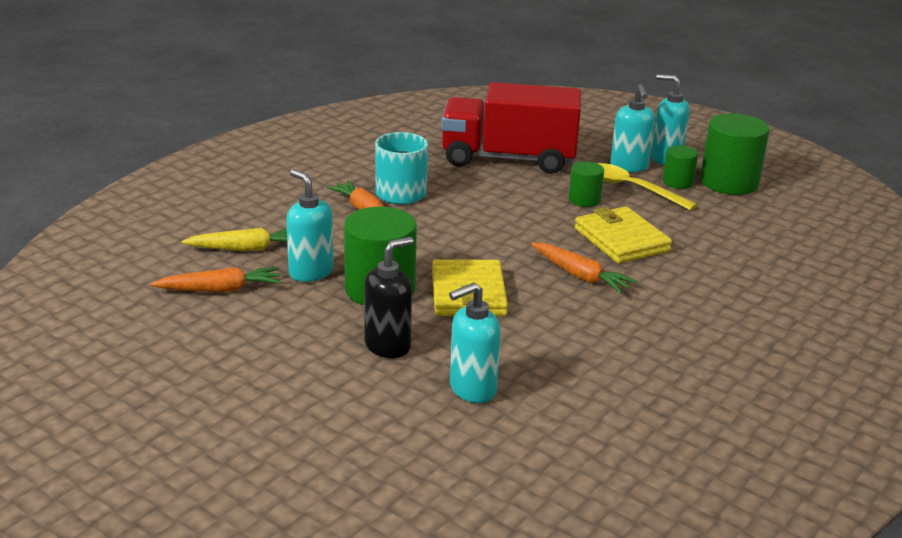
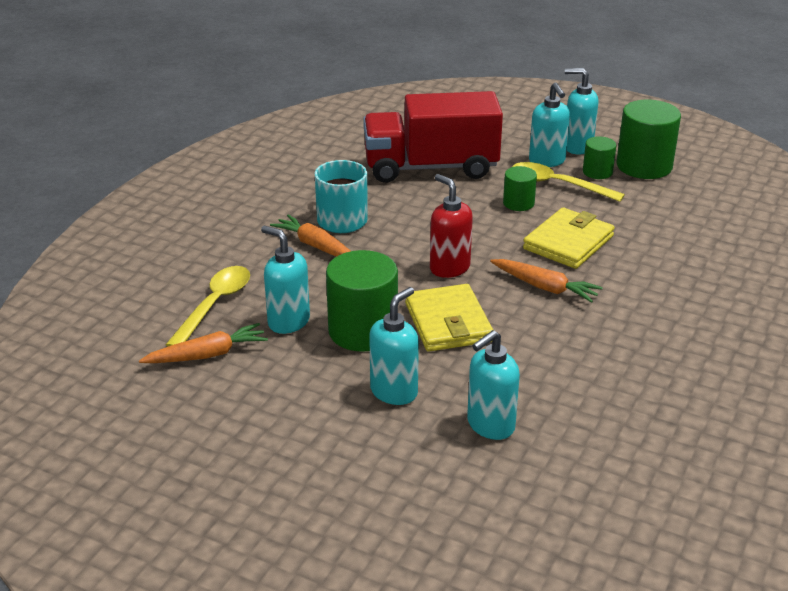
camera: 10 degrees left, 5 degrees up
yellow carrot [181,228,287,251] -> yellow spoon [165,266,250,347]
black soap dispenser [364,237,413,358] -> turquoise soap dispenser [369,287,419,405]
yellow wallet [575,206,672,263] -> yellow wallet turned 75 degrees clockwise [523,208,615,269]
none -> red soap dispenser [430,174,473,278]

